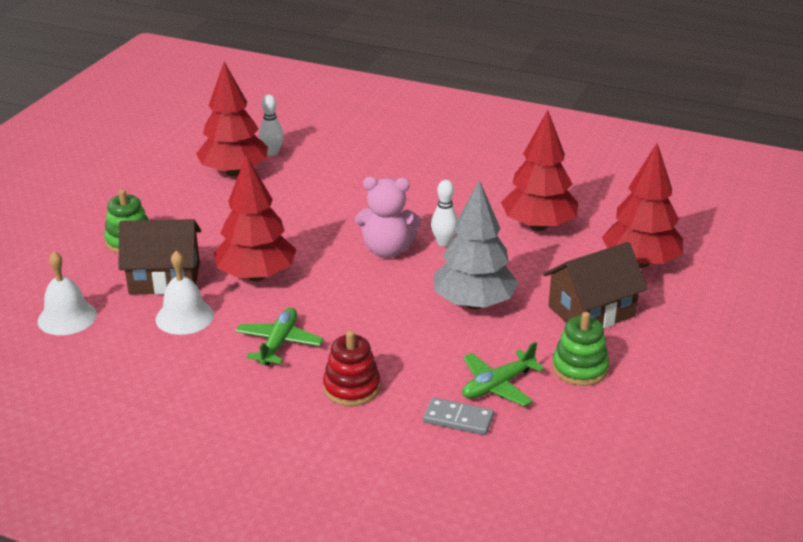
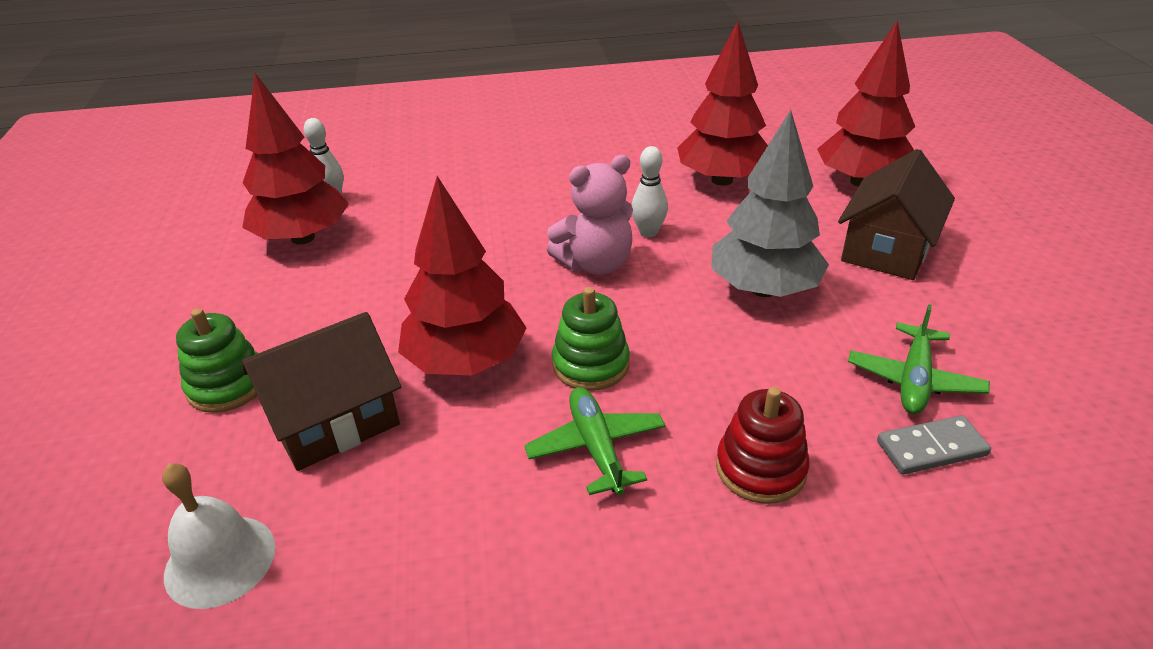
camera: 30 degrees left, 5 degrees up
white bell [156,251,214,335] -> none
green stacking toy [552,312,609,386] -> green stacking toy moved to [552,287,630,391]

